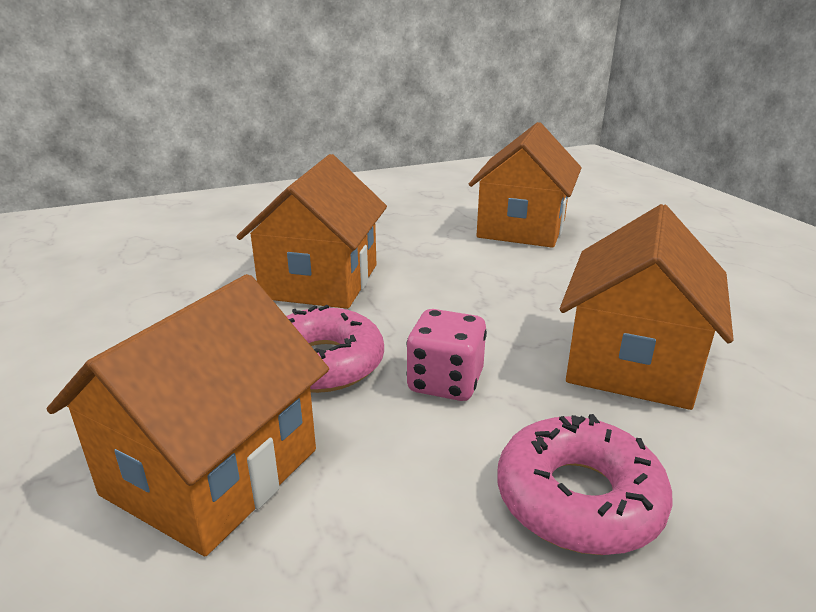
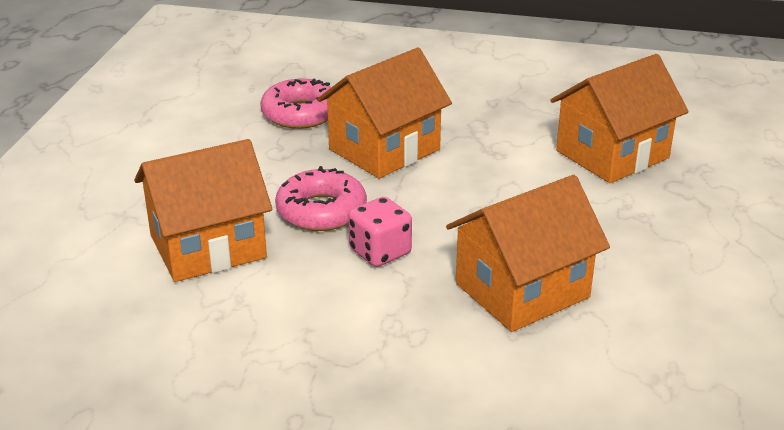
camera: 35 degrees right, 5 degrees up
pink donut [497,414,673,555] -> pink donut moved to [260,78,331,129]

